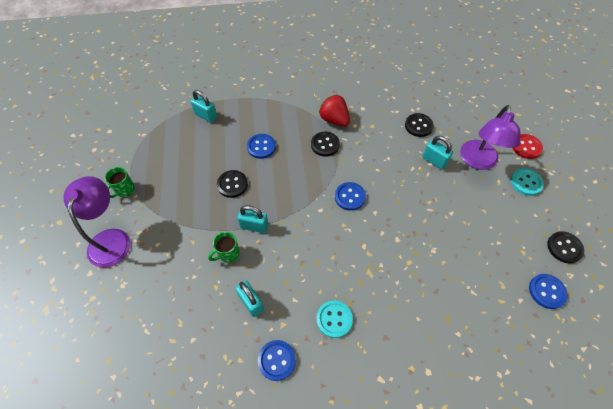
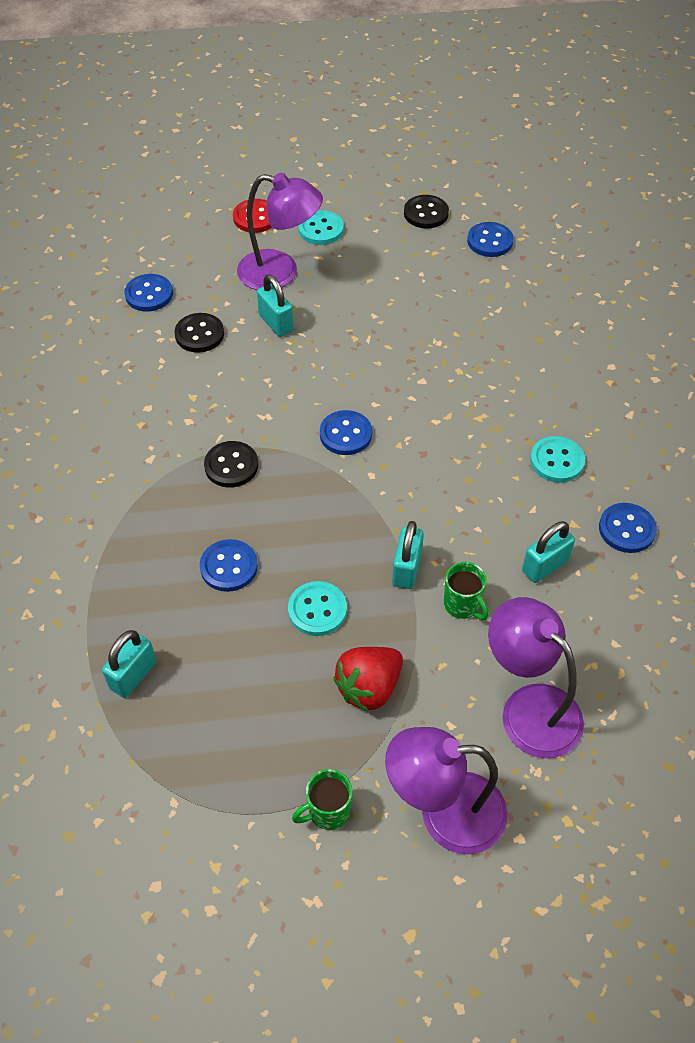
camera: 90 degrees left, 5 degrees down
green mug [105,167,135,198] -> green mug turned 120 degrees clockwise [292,769,352,830]
black button [217,170,248,198] -> turquoise button [288,581,347,636]
red strawberry [319,94,350,127] -> red strawberry moved to [333,647,403,712]
turquoise padlock [422,136,453,170] -> turquoise padlock turned 75 degrees counterclockwise [257,274,294,337]
none -> blue button [124,274,173,312]
none -> purple lamp [488,597,584,758]

